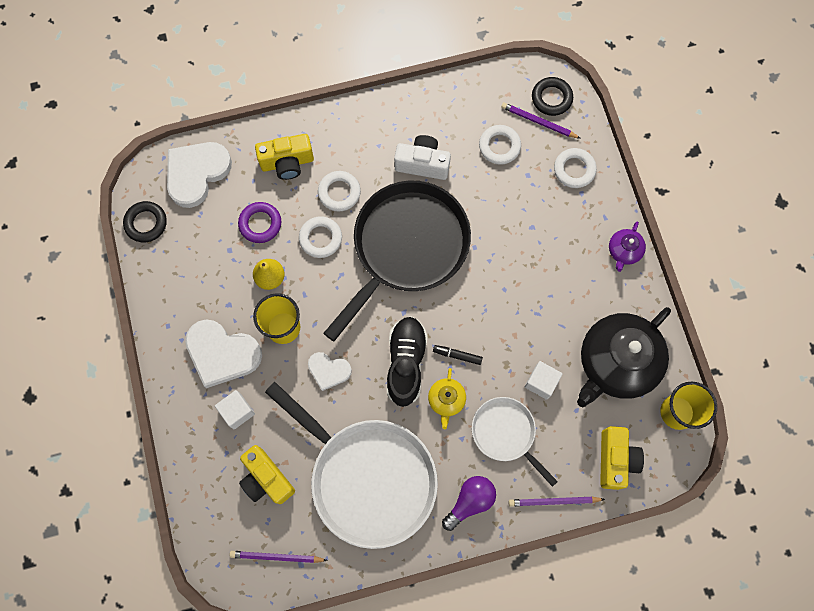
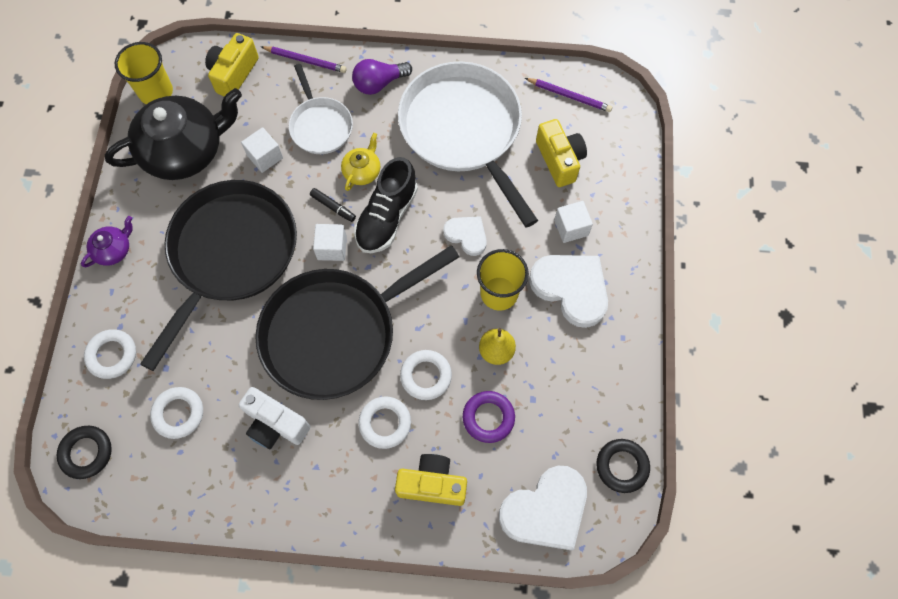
camera: 160 degrees left, 5 degrees down
purple pencil [501,102,581,139] -> none
none -> black pan [140,180,297,371]
none -> white cube [313,224,347,261]

